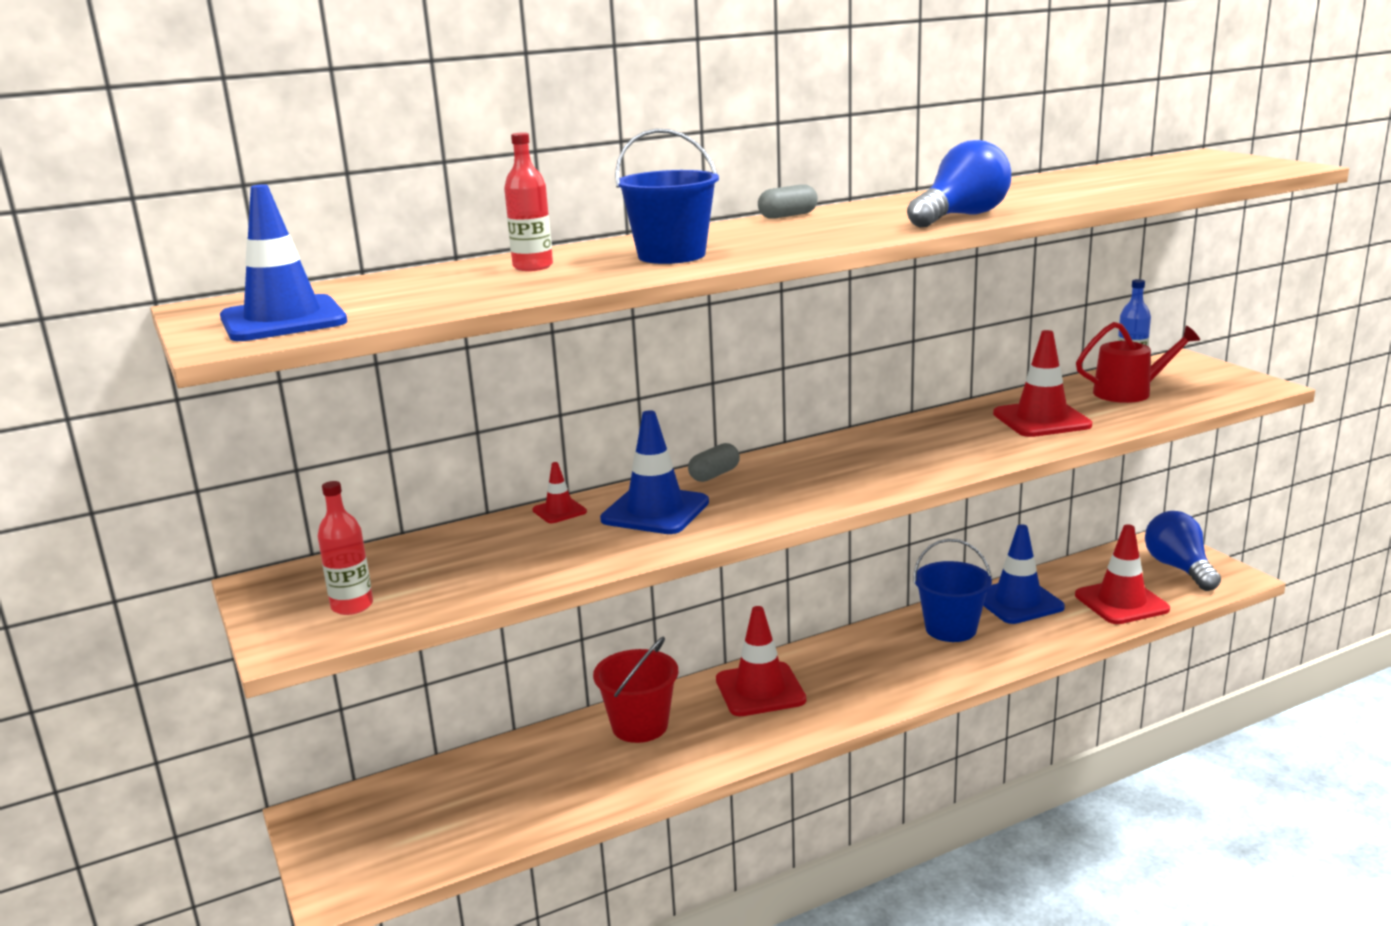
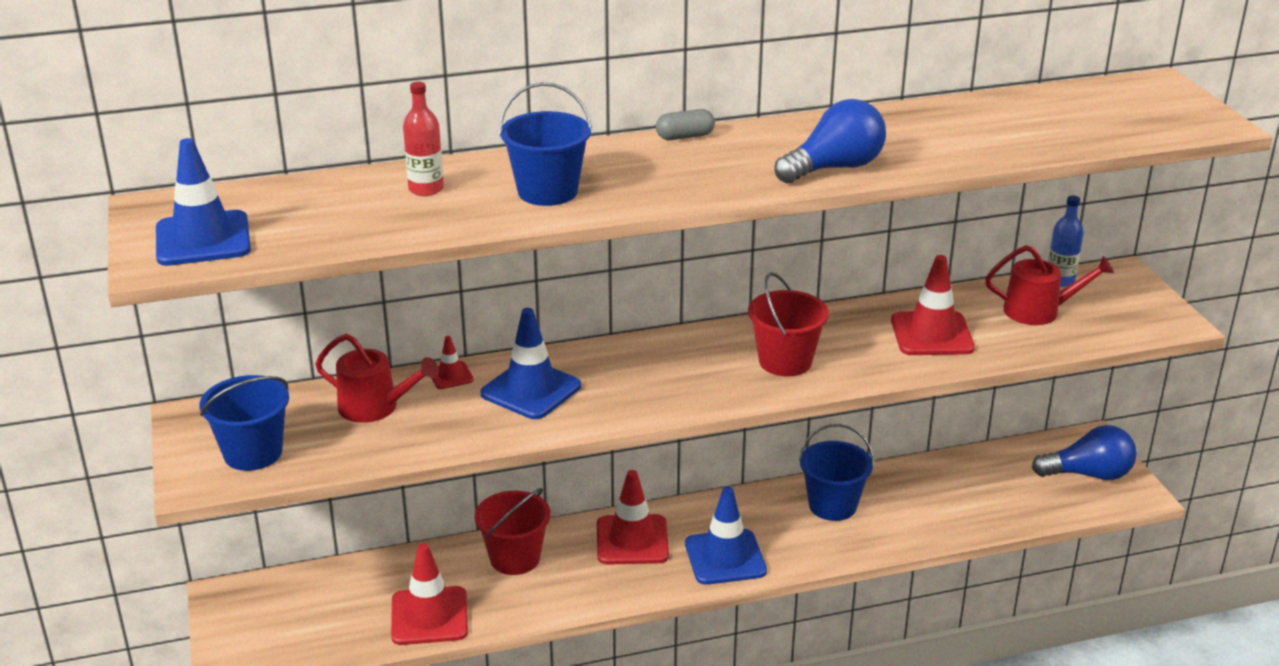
camera: 10 degrees right, 10 degrees up
red bottle [317,481,373,615] -> blue bucket [200,375,289,471]
grey capsule [688,443,740,482] -> none
blue traffic cone [983,525,1065,624] -> blue traffic cone moved to [685,487,767,585]
red traffic cone [1075,524,1170,624] -> red traffic cone moved to [391,544,468,645]
blue light bulb [1145,511,1221,591] -> blue light bulb turned 90 degrees clockwise [1032,425,1137,480]
none -> red watering can [315,334,439,423]
none -> red bucket [748,272,829,377]

